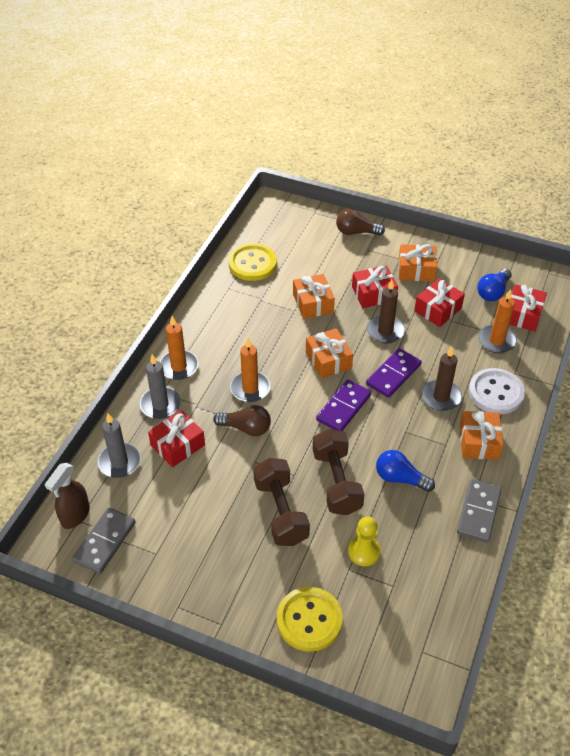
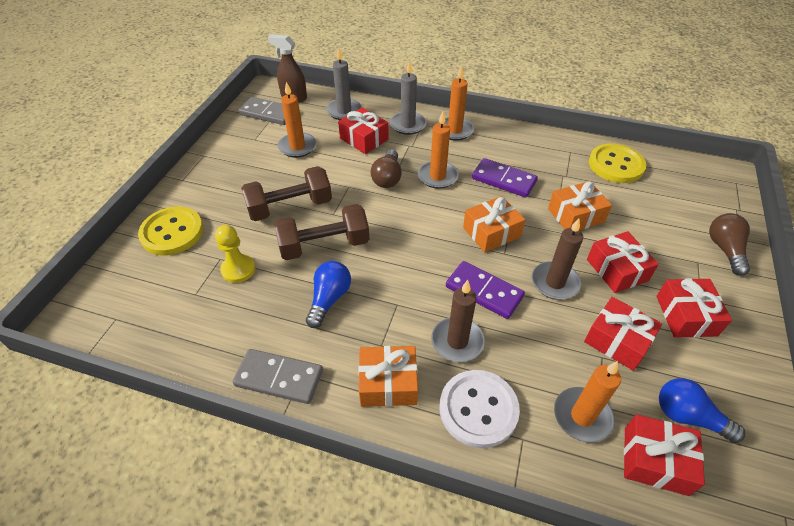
camera: 85 degrees right, 0 degrees up
purple domino [316,379,371,431] -> purple domino moved to [472,158,538,197]
orange gift [398,244,437,282] -> red gift [656,278,732,338]
none -> orange candle [278,82,317,158]

